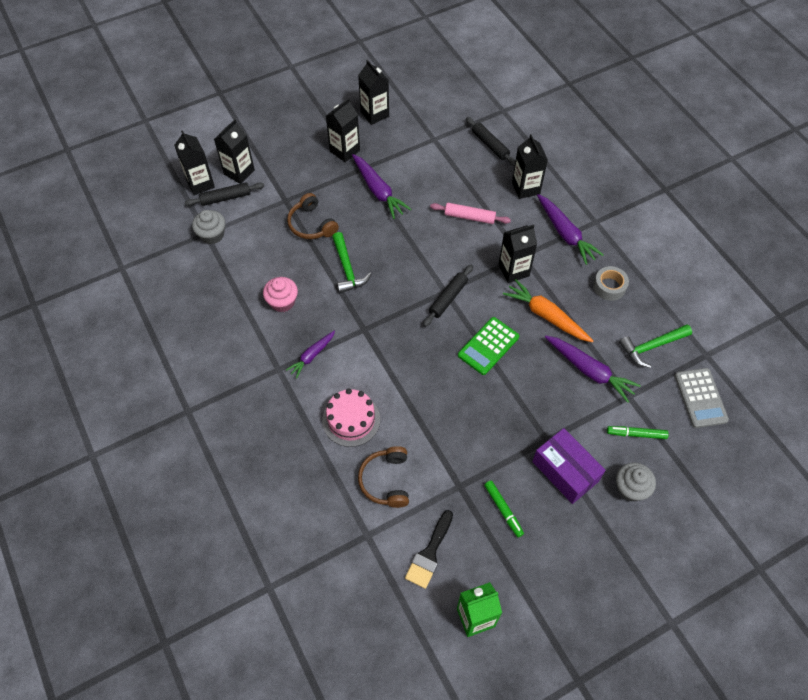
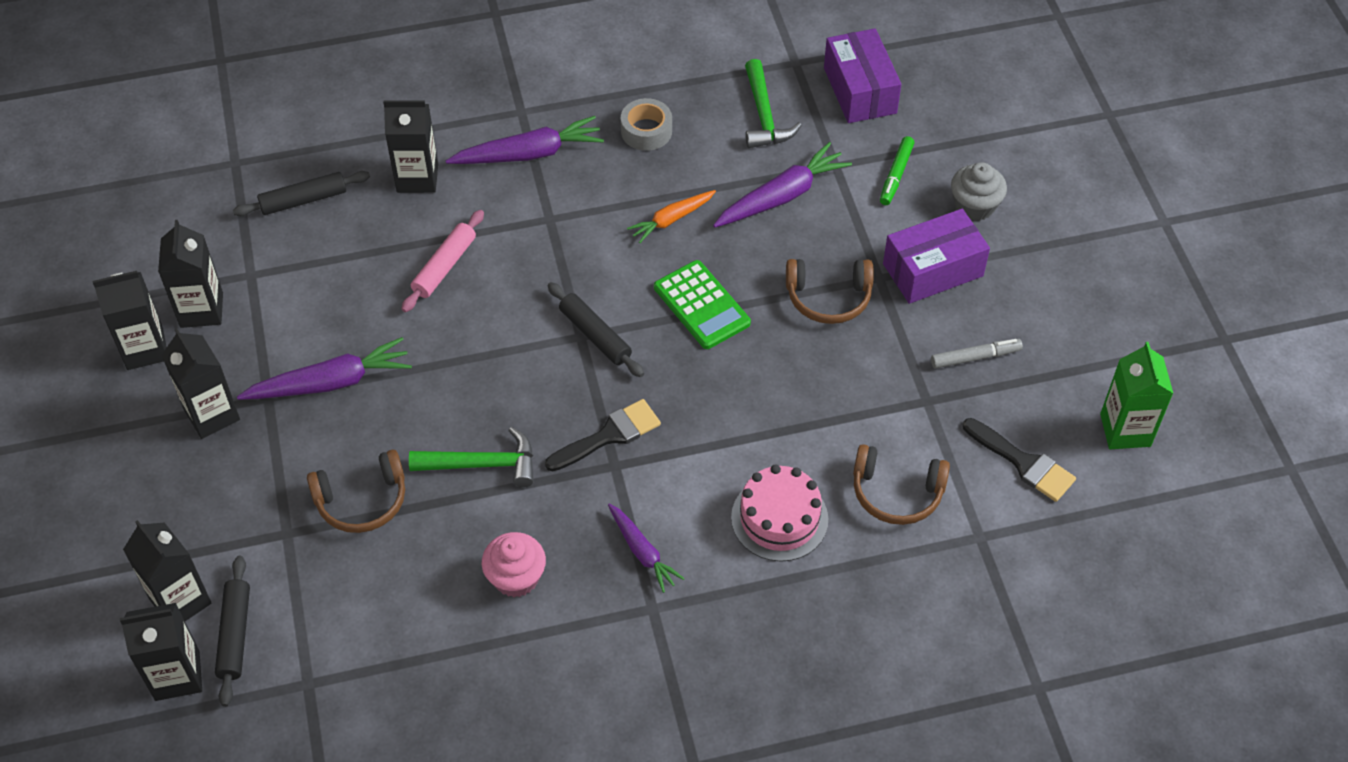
camera: 75 degrees left, 5 degrees down
grey cupcake [192,210,225,244] -> none
green marker [484,480,524,537] -> grey marker [931,339,1023,369]
black carton [498,224,537,283] -> black carton moved to [158,220,223,328]
orange carrot [503,279,593,342] -> orange carrot [627,190,716,243], size x0.62
grey calculator [675,368,729,428] -> purple box [824,28,901,123]
none -> black brush [545,399,661,472]
none -> brown headphones [786,259,874,324]

